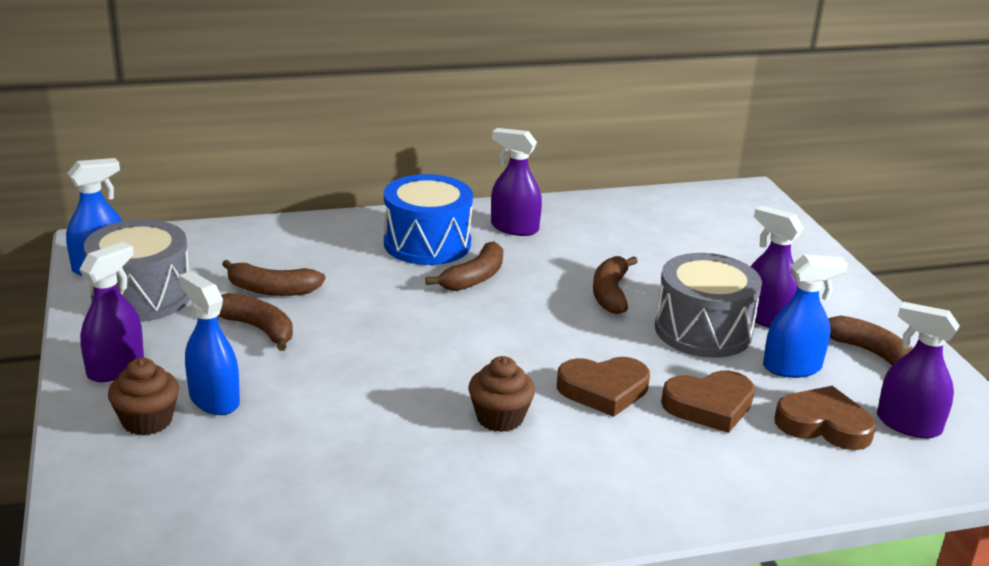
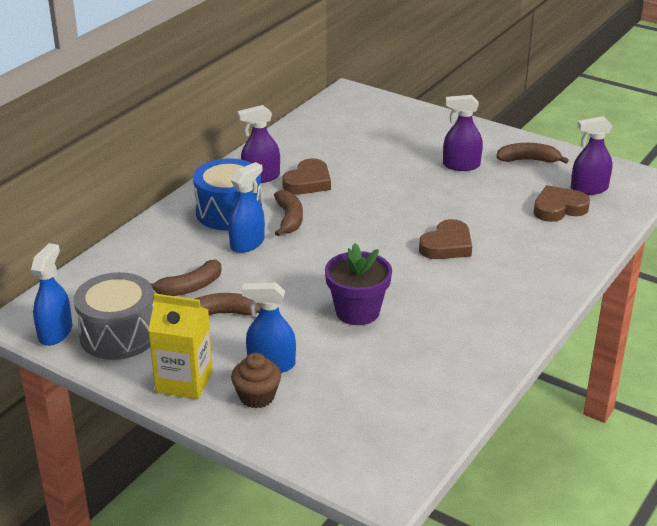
camera: 40 degrees left, 5 degrees up
purple spray bottle [79,242,144,382] -> yellow carton [148,294,213,399]
brown cupcake [468,356,535,432] -> none
brown banana [593,256,638,314] -> none
grey drum [655,253,762,358] -> none
brown heart [661,370,755,433] -> brown heart moved to [282,158,331,194]
blue spray bottle [763,255,848,378] -> blue spray bottle moved to [228,162,265,253]
none -> purple flower pot [325,243,392,325]

